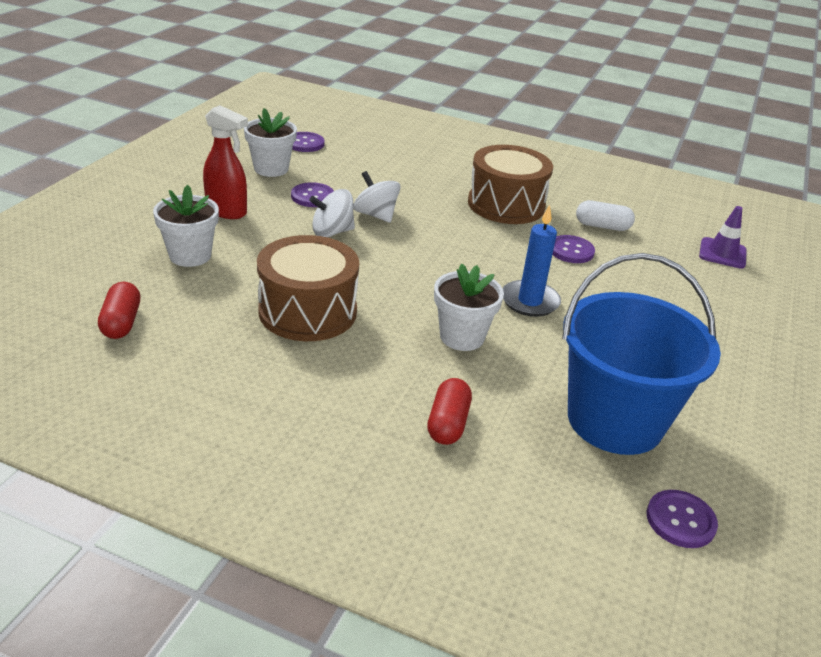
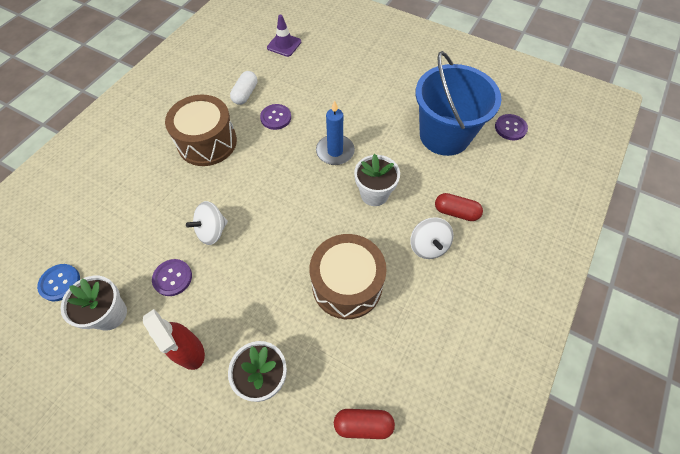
camera: 80 degrees left, 25 degrees up
red spray bottle [203,105,248,219] -> red spray bottle turned 105 degrees clockwise [143,309,205,370]
purple button [292,132,324,152] -> blue button [37,264,80,301]
white spinning top [309,189,355,237] -> white spinning top moved to [410,217,454,259]

